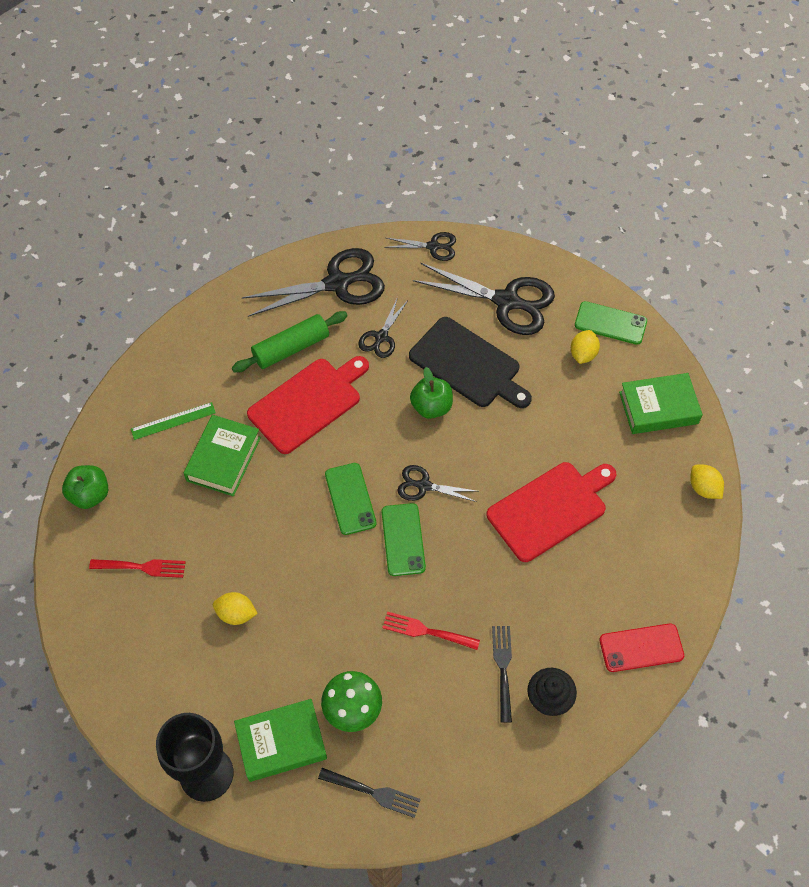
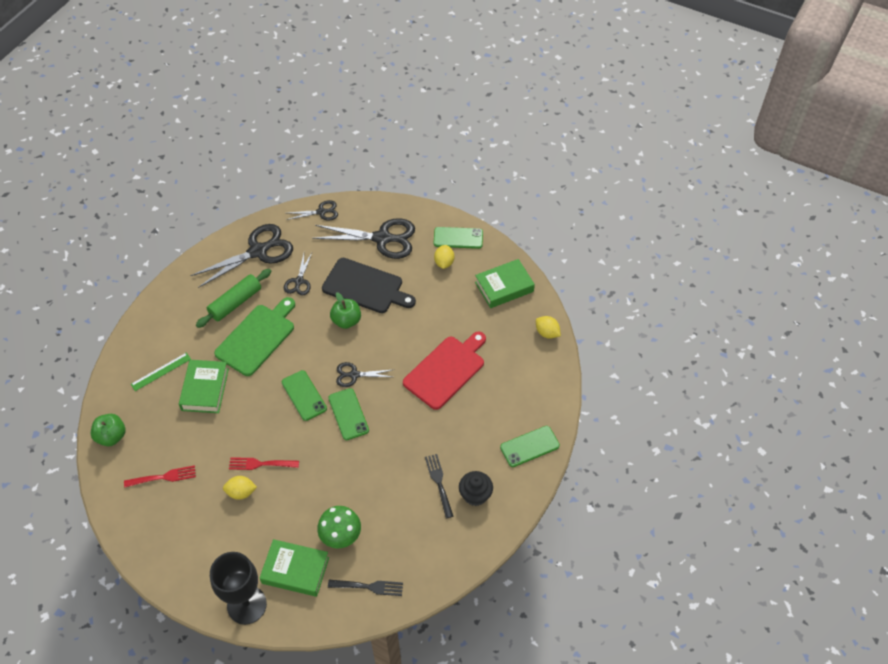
camera: 15 degrees left, 5 degrees down
green book [234,699,327,782] -> green book turned 45 degrees clockwise [260,539,329,597]
red cutting board [247,356,369,454] -> green cutting board [214,297,295,376]
red fork [382,611,480,650] -> red fork moved to [229,457,299,470]
red phone [599,623,684,672] -> green phone [500,426,560,467]

